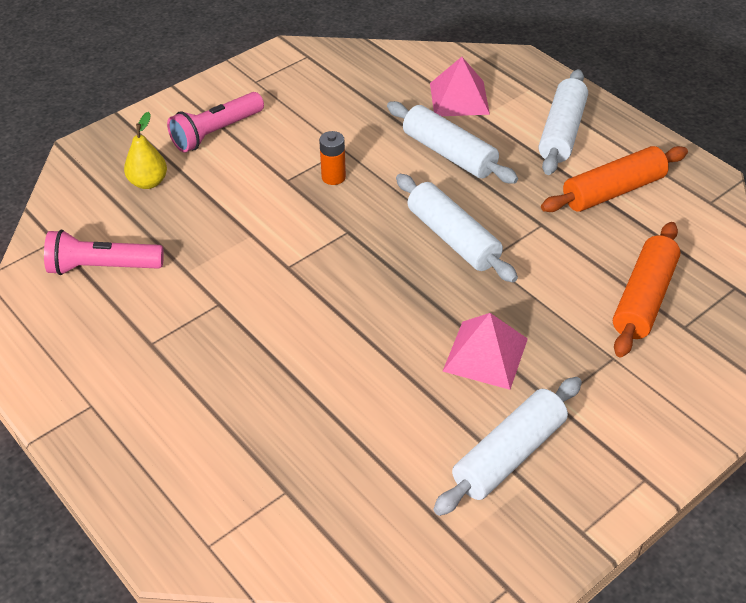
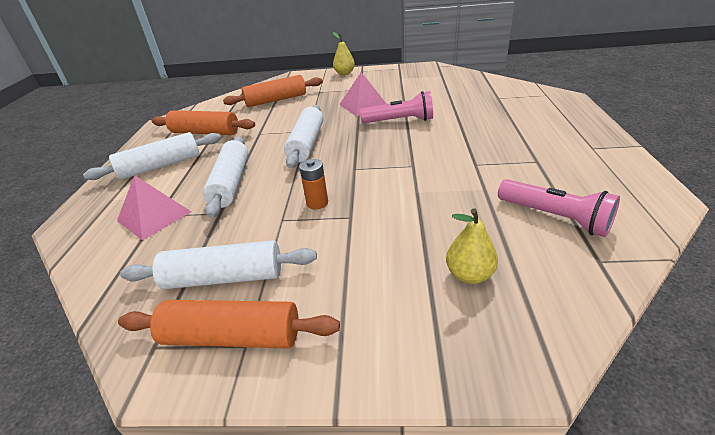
camera: 135 degrees left, 10 degrees down
pink flashlight [167,92,264,153] -> pink flashlight moved to [360,91,433,123]
white rolling pin [433,377,582,516] -> white rolling pin moved to [120,240,317,289]
none -> orange rolling pin [118,300,340,349]
none -> yellow pear [333,32,355,75]

